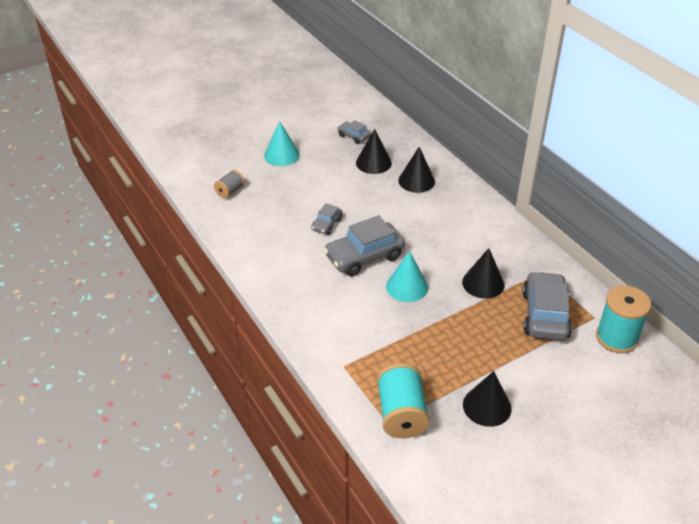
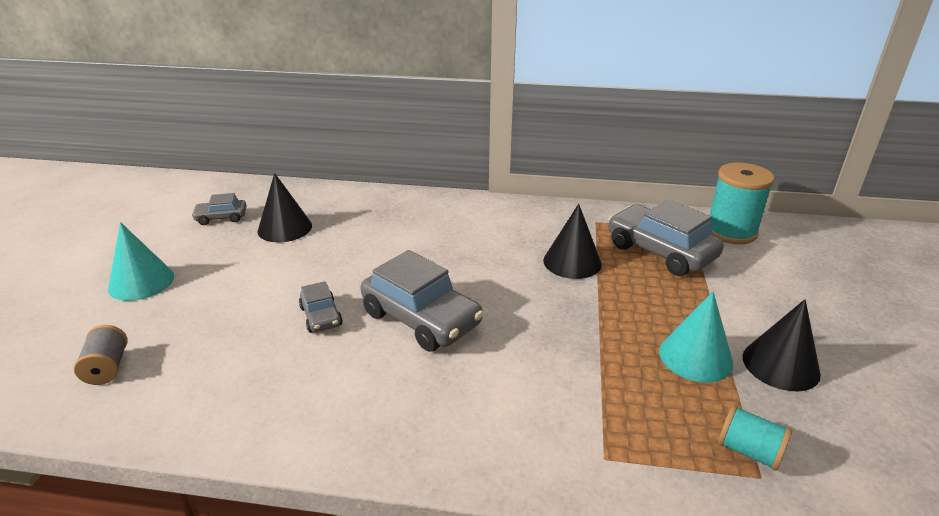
camera: 50 degrees left, 10 degrees down
grey car [324,215,405,276] -> grey car turned 60 degrees counterclockwise [361,250,483,352]
turquoise spool [377,363,430,438] -> turquoise spool [718,405,792,471], size x0.55
turquoise cone [386,251,428,302] -> turquoise cone moved to [659,292,733,382]
black cone [398,147,435,193] -> none

